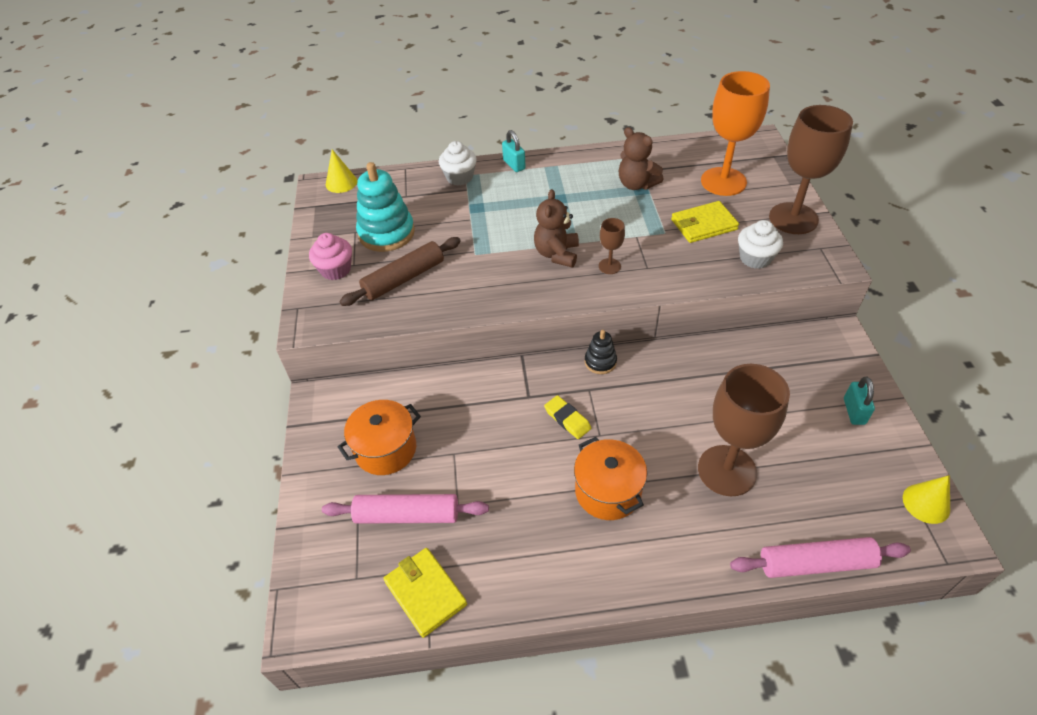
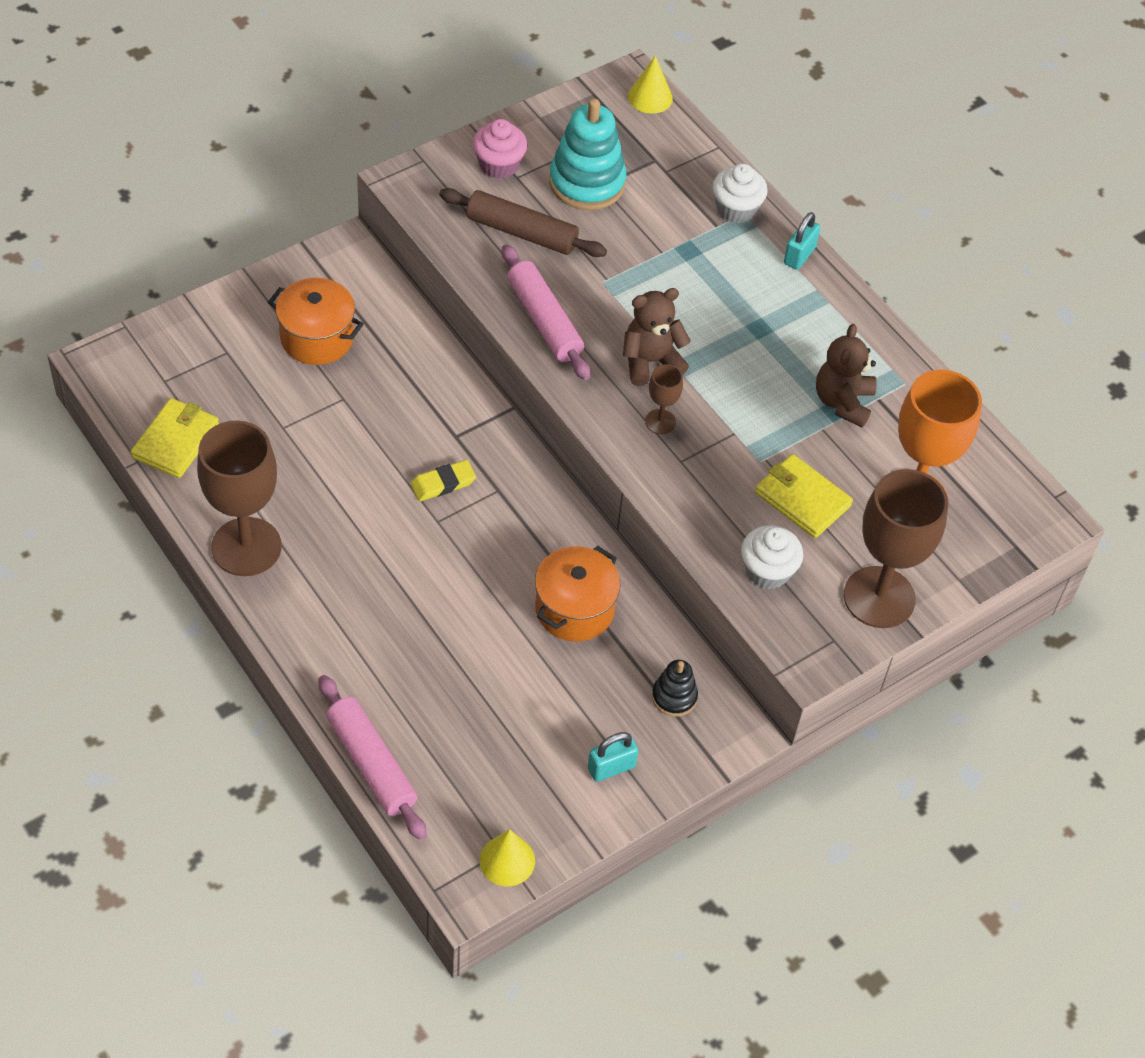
camera: 55 degrees right, 5 degrees up
pink rolling pin [322,494,489,524] -> pink rolling pin moved to [502,244,591,380]
yellow eraser [544,395,591,439] -> yellow eraser turned 45 degrees clockwise [411,460,476,501]
orange pot [574,437,647,520] -> orange pot moved to [535,546,621,642]
black stacking toy [584,330,617,374] -> black stacking toy moved to [652,660,698,717]
brown goblet [698,364,790,496] -> brown goblet moved to [197,420,282,576]

